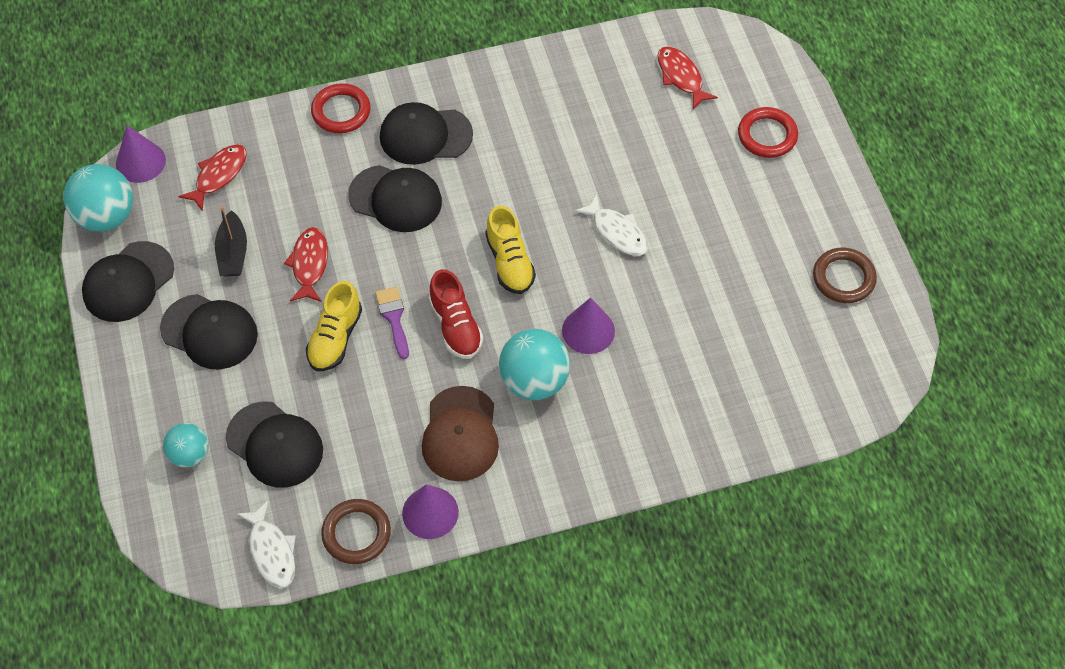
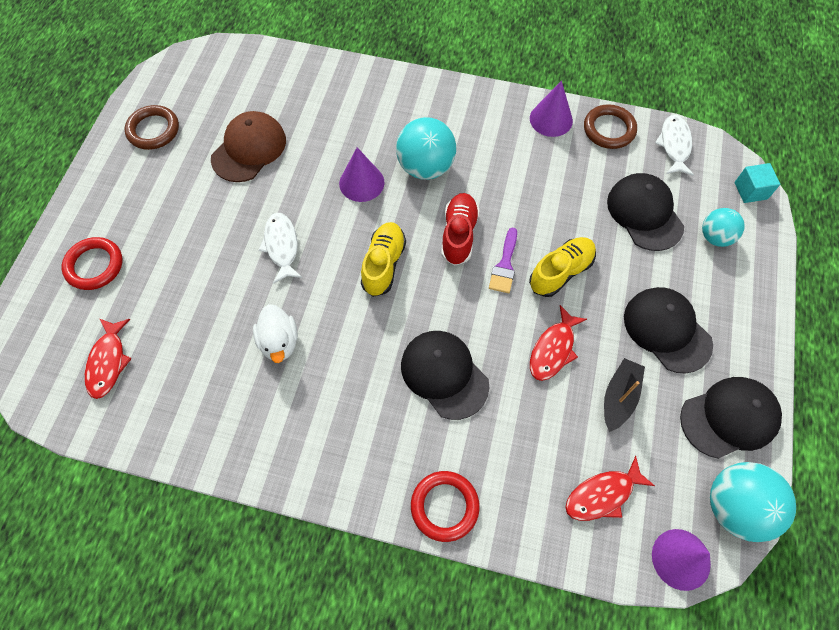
camera: 150 degrees left, 5 degrees up
black cap [380,102,473,165] -> none
brown cap [422,386,499,482] -> brown cap moved to [211,111,286,182]
none -> white duck [253,304,298,363]
none -> turquoise cube [734,163,780,203]

